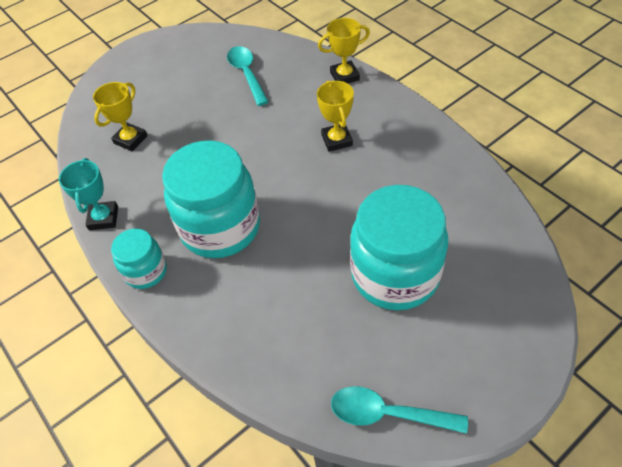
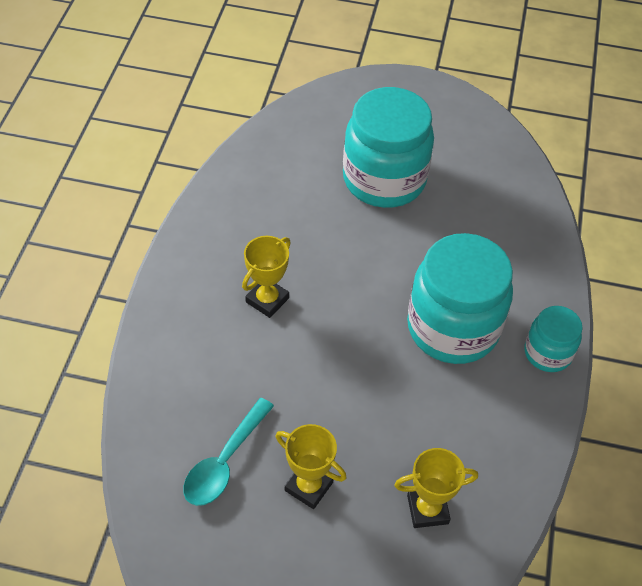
camera: 135 degrees left, 0 degrees up
turquoise trophy [59,158,118,230] -> none
yellow trophy [318,18,370,83] -> yellow trophy moved to [275,424,347,509]
turquoise spoon [331,386,468,434] -> none

